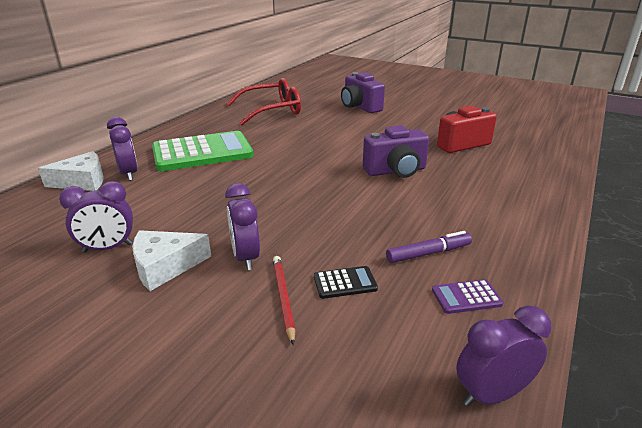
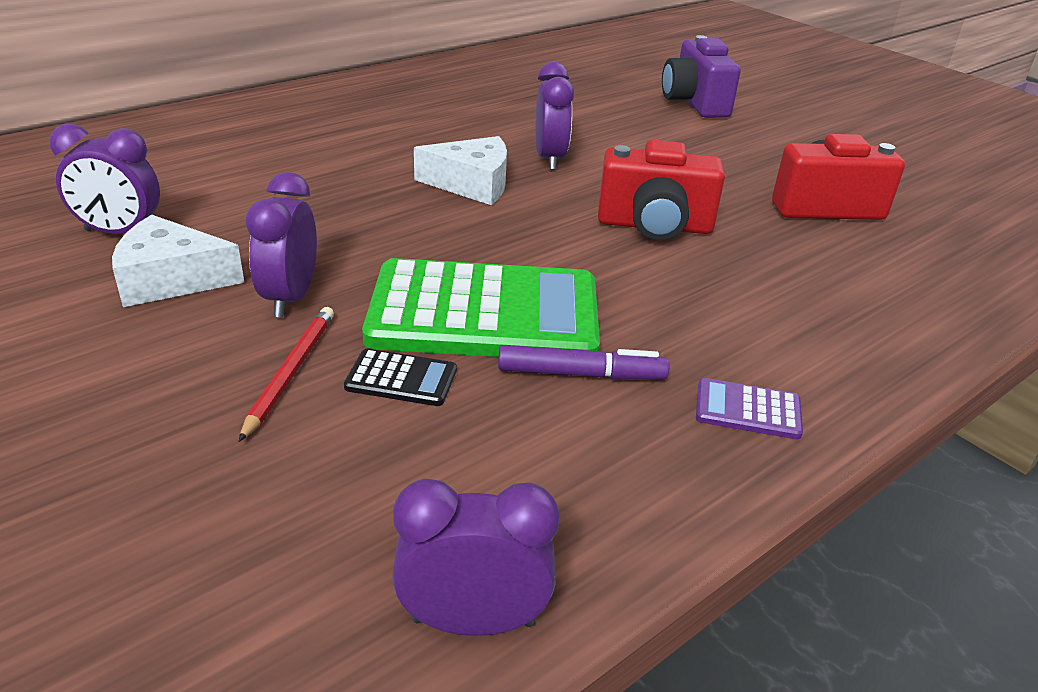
camera: 20 degrees right, 5 degrees up
white cheese [38,151,104,191] -> white cheese moved to [414,136,507,205]
purple clock [107,117,138,181] -> purple clock moved to [536,62,574,170]
green calculator [152,131,254,171] -> green calculator moved to [362,258,600,357]
red glasses [226,78,301,125] -> none
purple camera [363,125,429,178] -> red camera [598,140,725,240]
purple calculator [432,279,504,314] -> purple calculator moved to [696,378,803,439]

